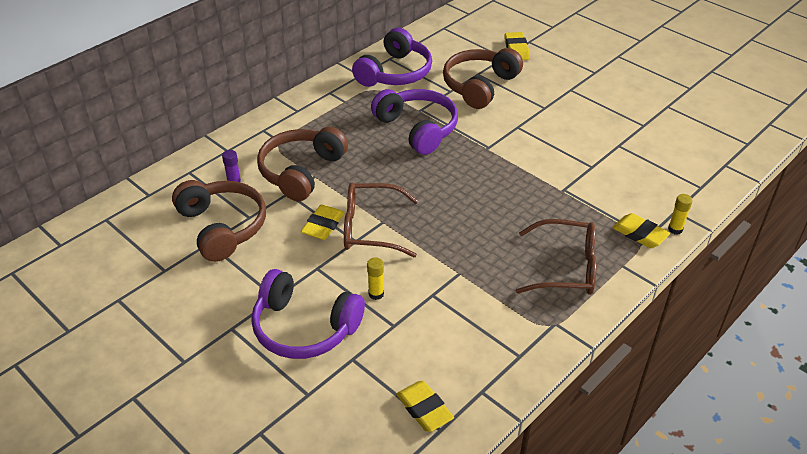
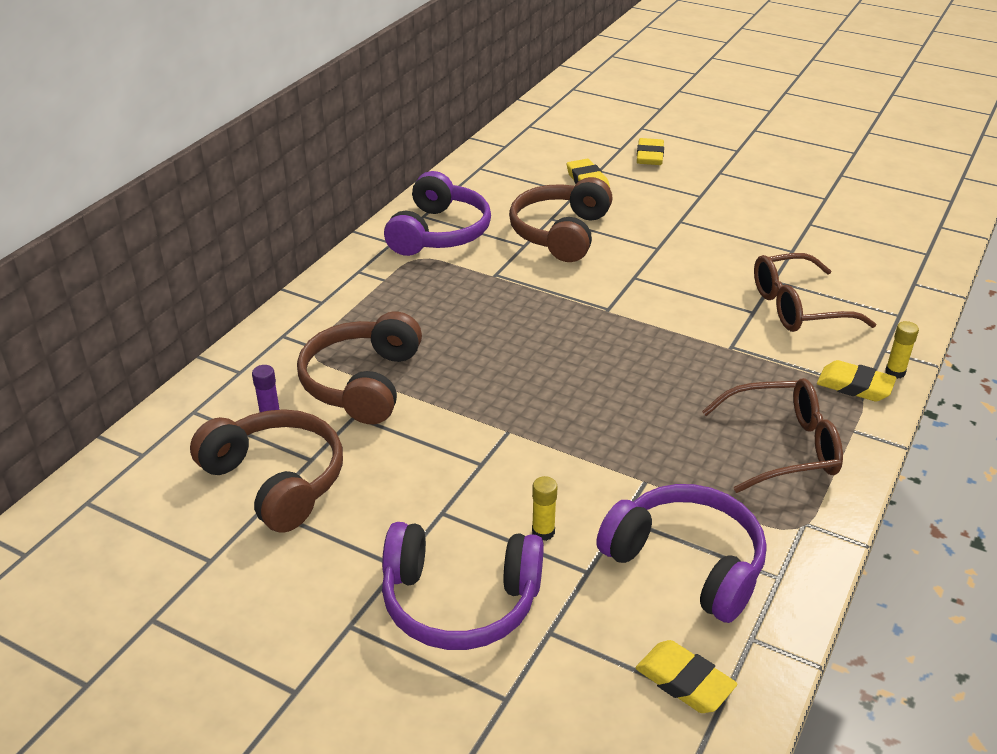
camera: 15 degrees left, 5 degrees down
yellow eraser [301,205,344,240] -> yellow eraser moved to [637,138,664,165]
brown glasses [344,183,418,257] -> brown glasses moved to [754,253,876,332]
purple headphones [371,89,458,155] -> purple headphones moved to [596,484,767,623]

